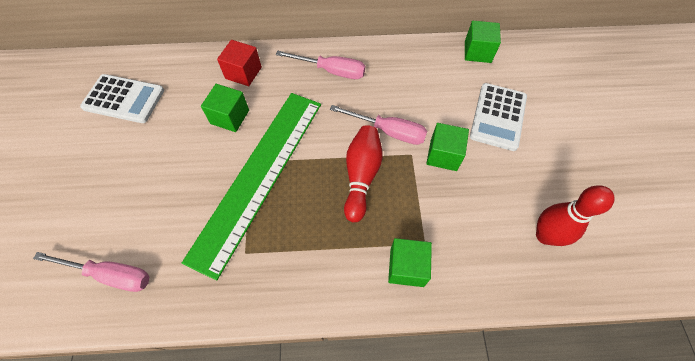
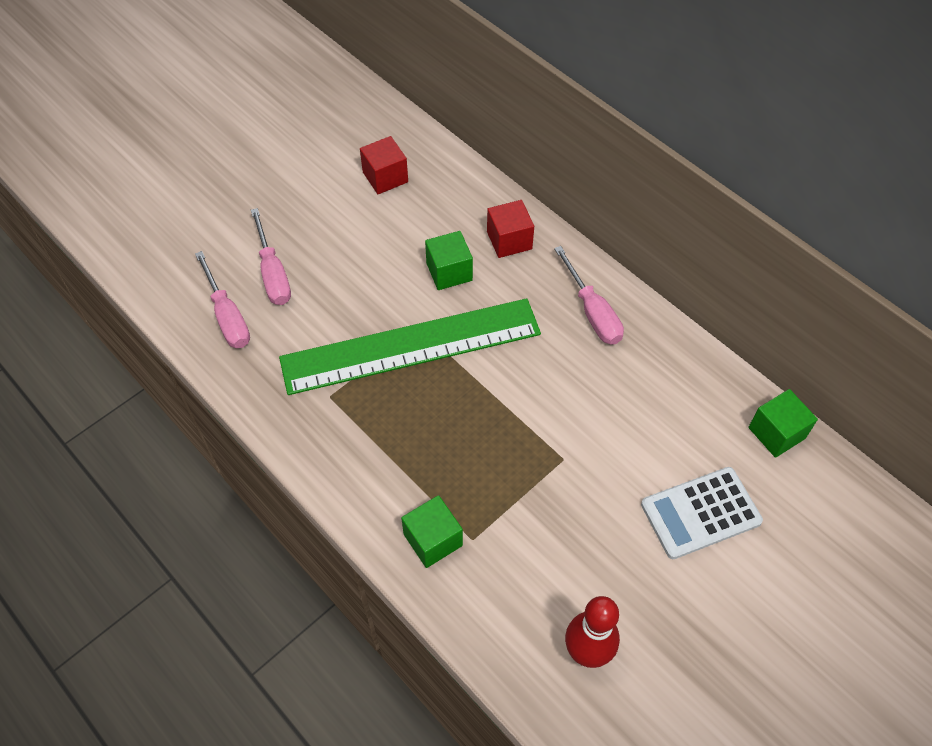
camera: 50 degrees right, 5 degrees down
white calculator [80,74,164,123] -> red cube [360,136,408,194]
pink screwdriver [330,105,427,145] -> pink screwdriver moved to [251,208,291,305]
red bowling pin [344,125,383,222] -> none
green cube [426,123,469,171] -> none

